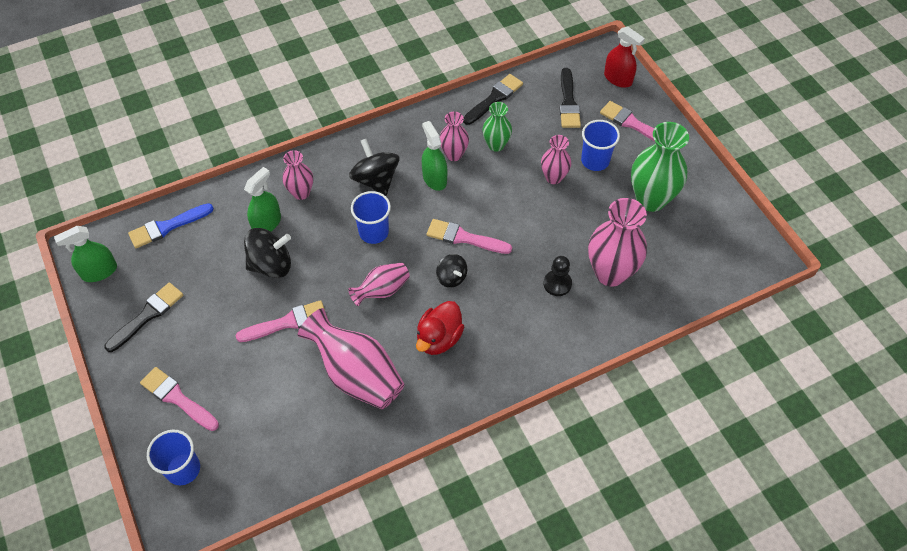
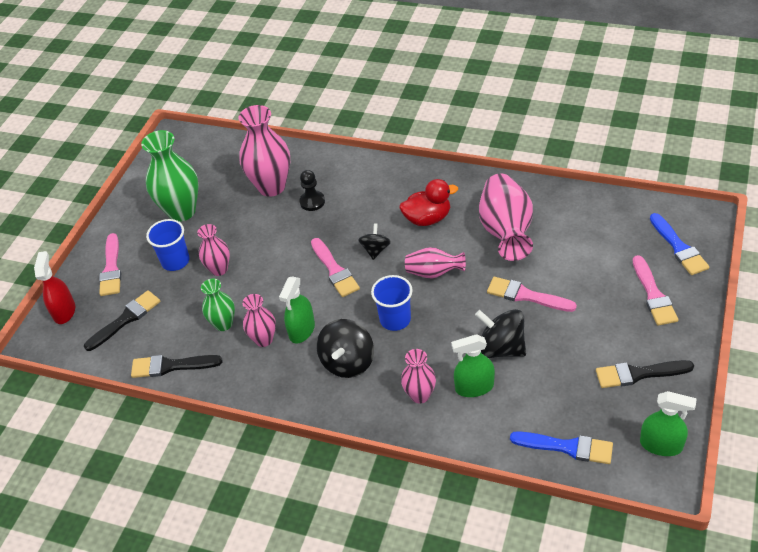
camera: 130 degrees left, 10 degrees down
blue cup [147,430,200,485] -> blue brush [650,213,709,275]

